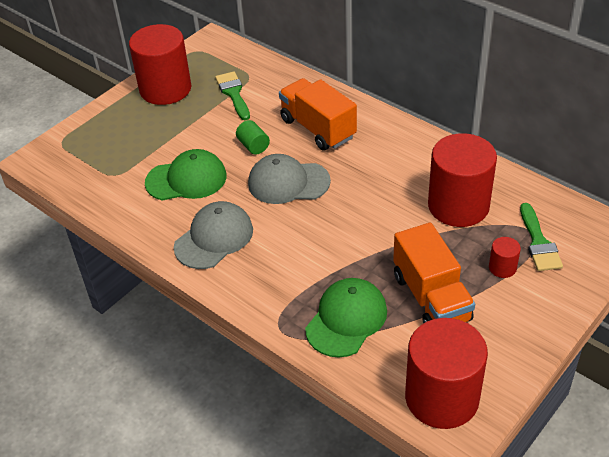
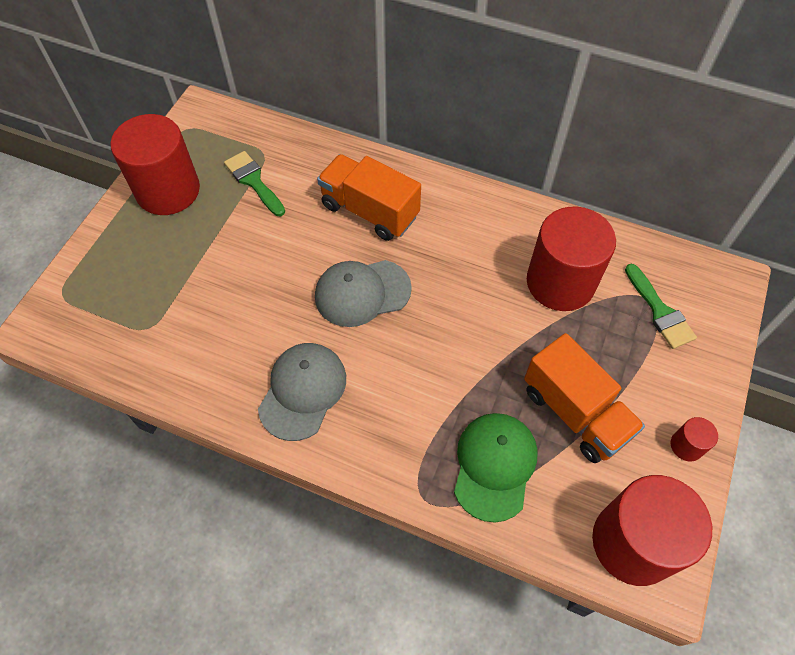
camera: 20 degrees left, 15 degrees up
green cap [145,149,227,201] -> none
green cylinder [236,120,270,154] -> none
red cylinder [489,237,521,278] -> red cylinder moved to [671,417,718,462]

